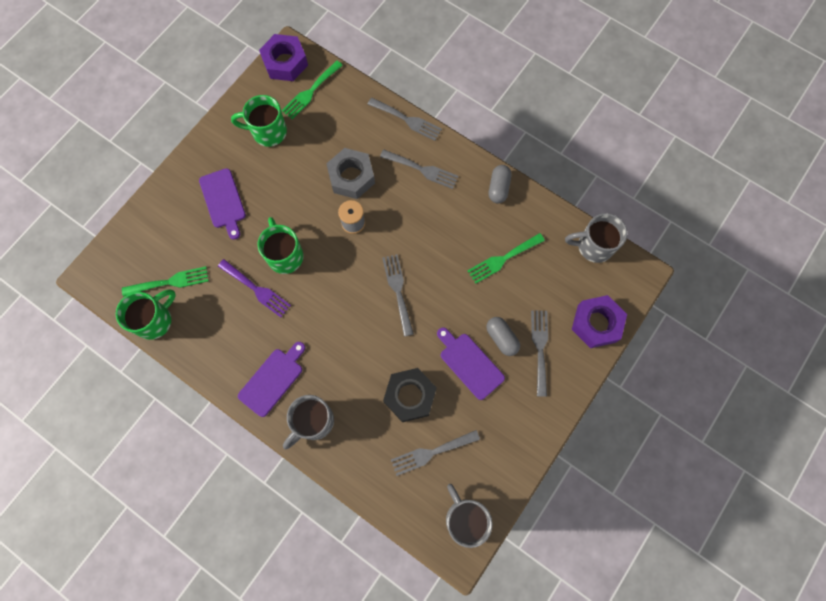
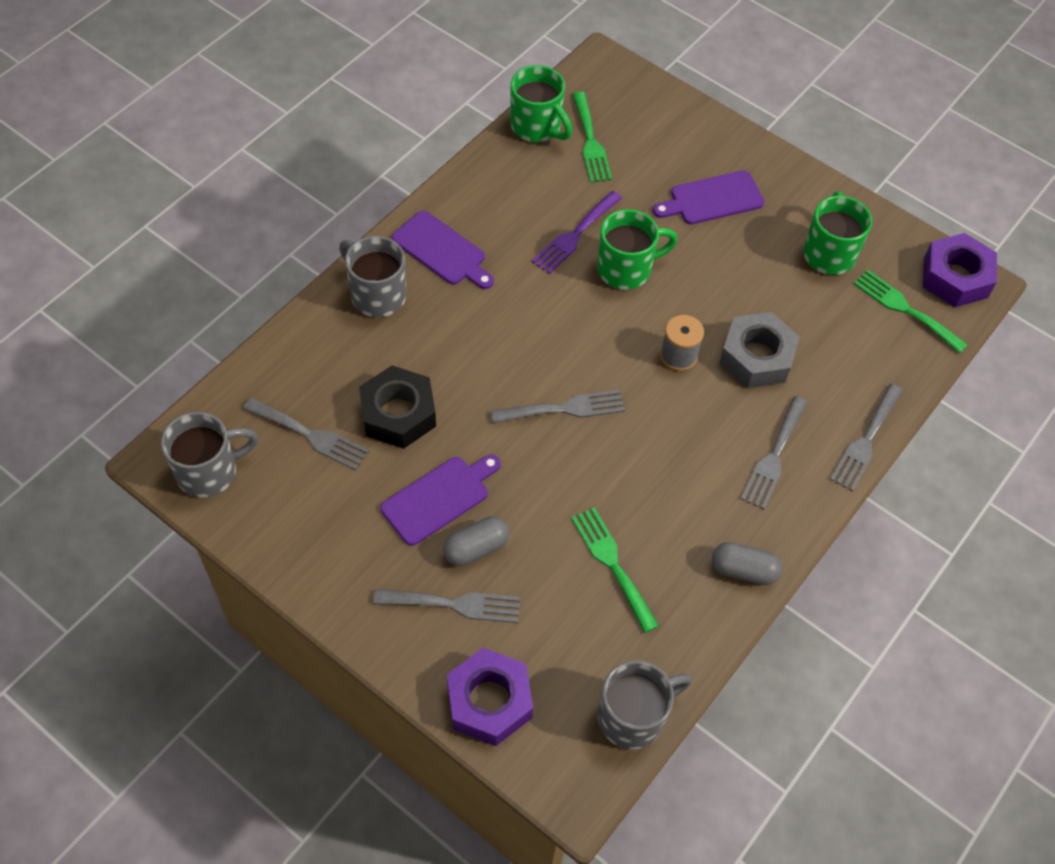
camera: 90 degrees right, 15 degrees down
grey fork [391,430,480,476] -> grey fork turned 135 degrees clockwise [243,398,369,470]
grey mug [565,213,627,263] -> grey mug turned 60 degrees clockwise [598,660,692,750]

